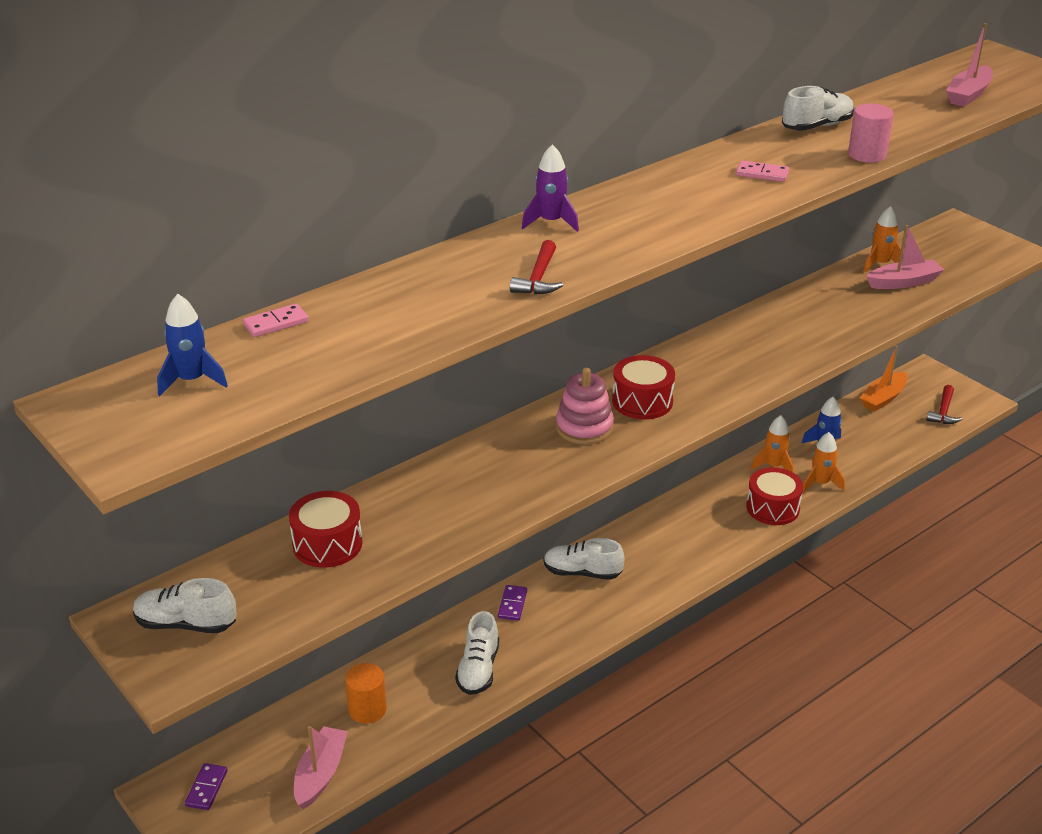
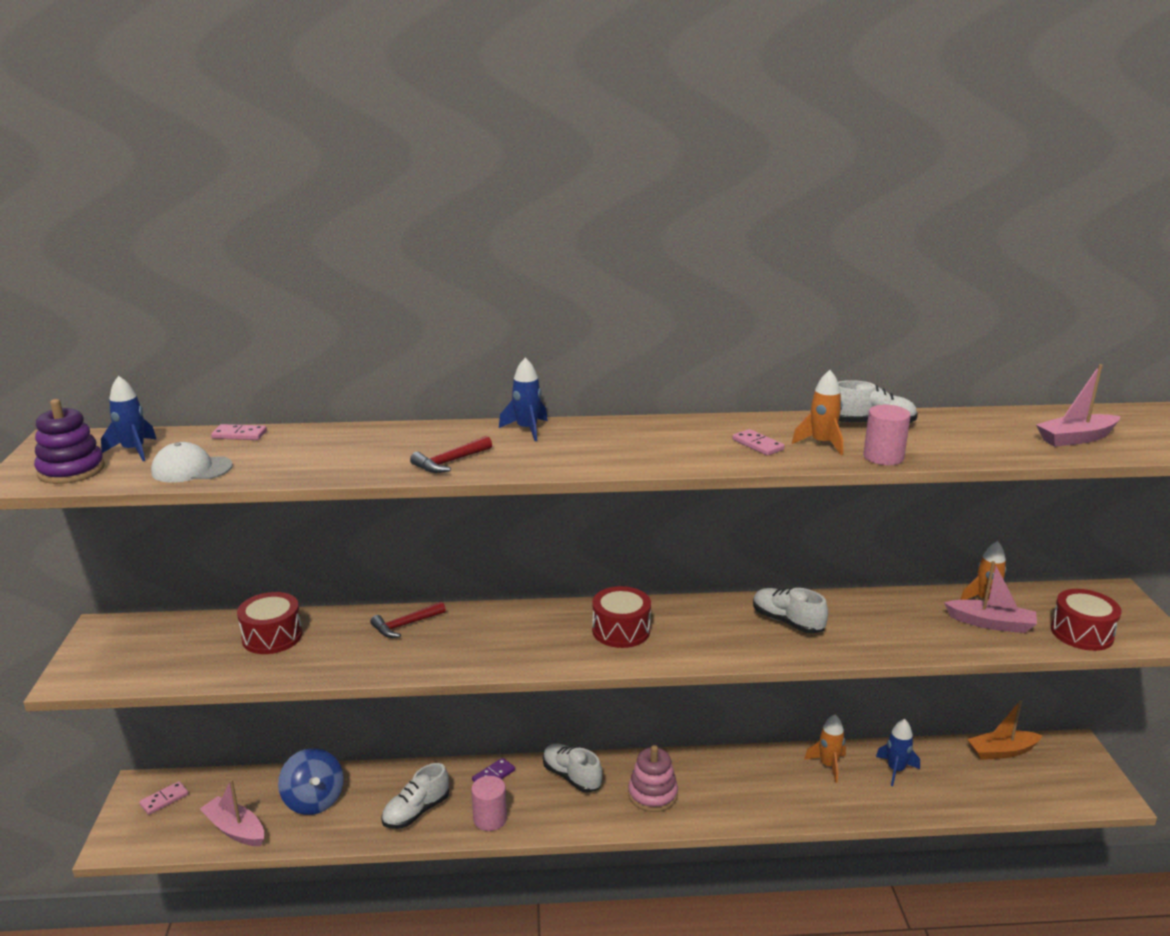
camera: 35 degrees right, 10 degrees down
white shoe [133,578,236,633] -> white shoe moved to [753,588,828,634]
purple domino [185,763,227,810] -> pink domino [139,781,189,815]
pink boat [294,726,348,809] -> pink boat turned 105 degrees counterclockwise [200,780,264,846]
orange cylinder [345,663,387,724] -> blue spinning top [278,748,344,815]
purple rocket [522,144,579,232] -> blue rocket [499,357,548,441]
pink stacking toy [556,368,614,444] -> pink stacking toy moved to [628,745,678,812]
red drum [746,467,803,525] -> red drum moved to [1051,589,1122,651]
orange rocket [803,432,845,492] -> orange rocket moved to [792,370,843,455]
red hammer [926,385,963,424] -> red hammer moved to [370,602,446,638]
none -> purple stacking toy [34,399,105,484]
none -> white cap [151,442,233,483]
none -> pink cylinder [471,776,507,831]

